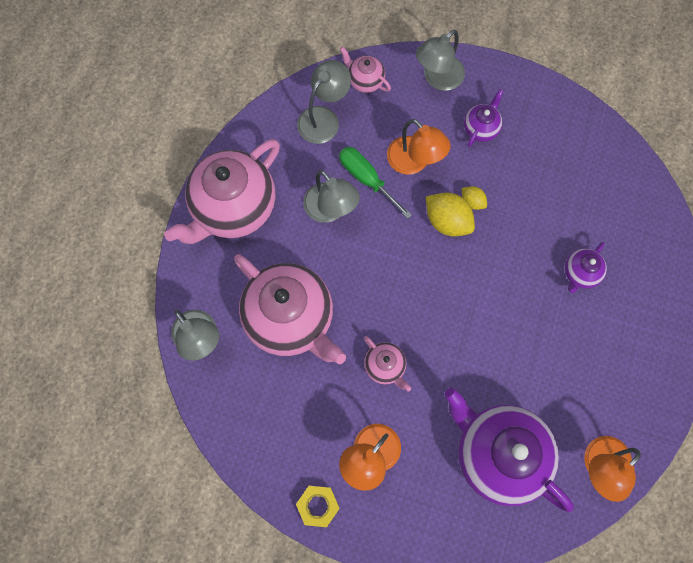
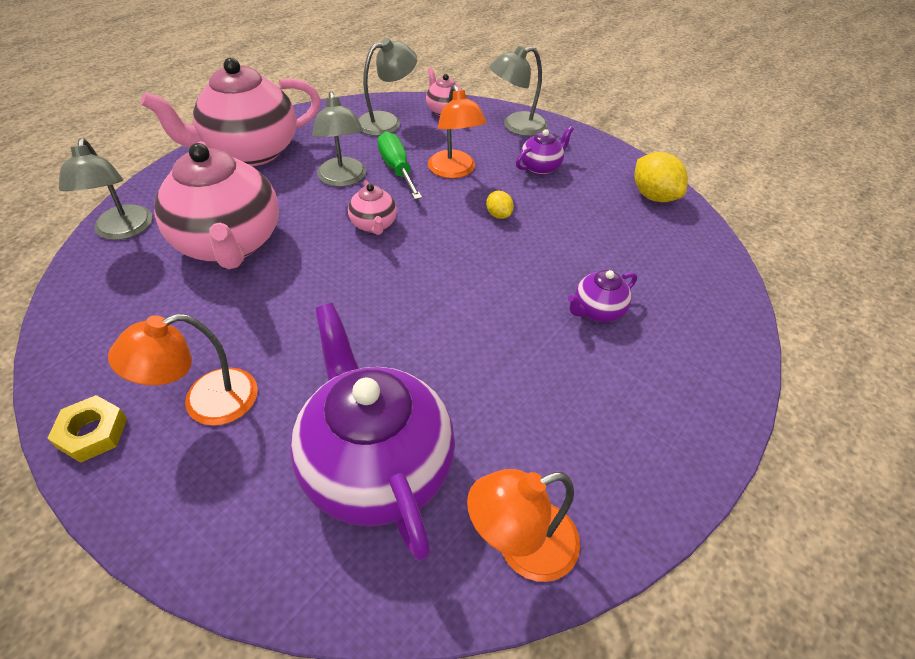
camera: 20 degrees right, 25 degrees down
pink teapot [364,336,411,391] -> pink teapot moved to [348,180,397,235]
yellow lemon [426,193,475,236] -> yellow lemon moved to [634,152,688,202]

